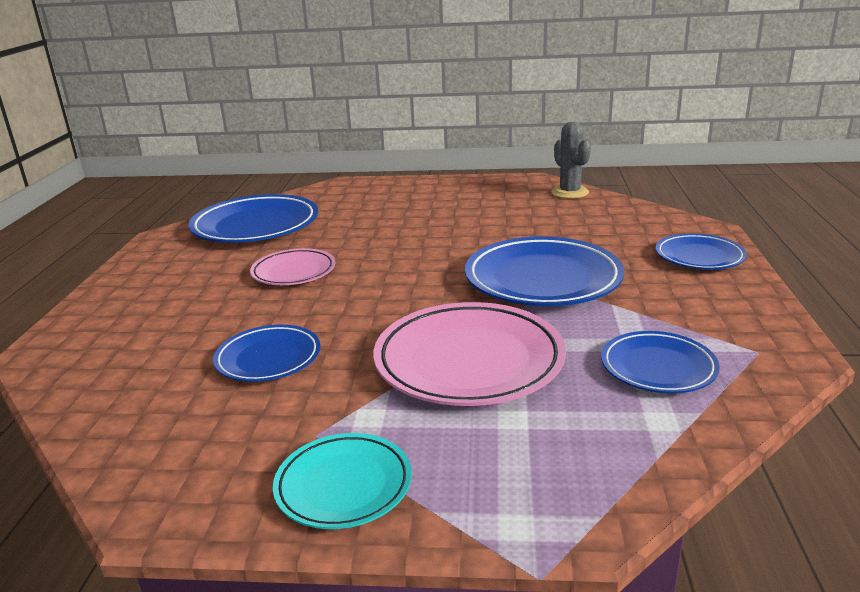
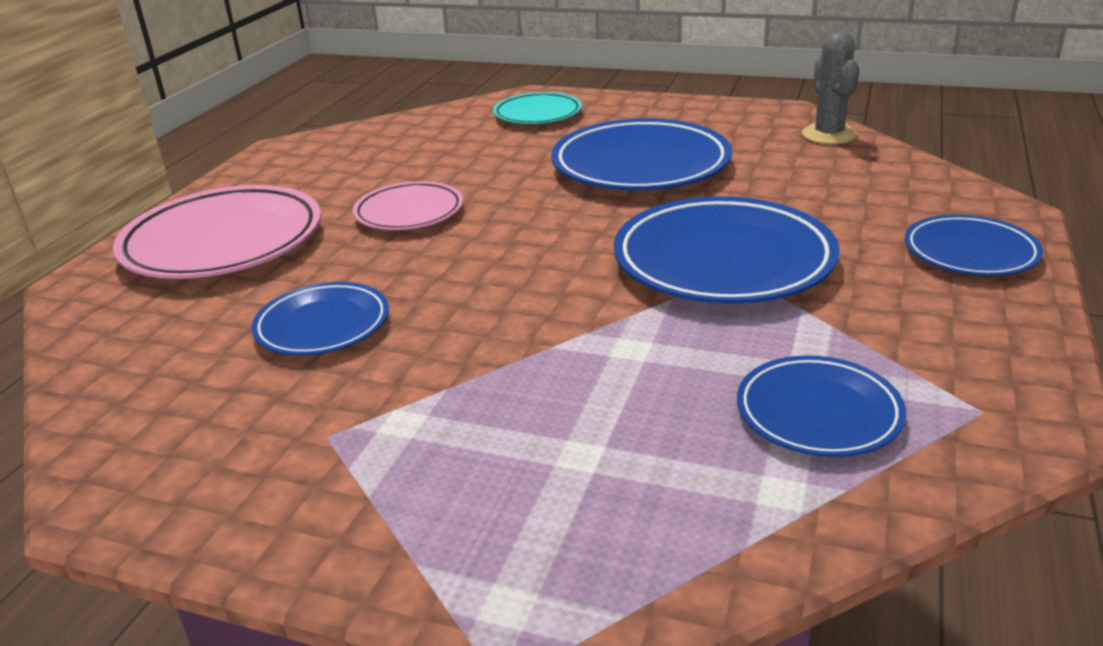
camera: 15 degrees right, 5 degrees up
blue plate [188,194,318,243] -> blue plate moved to [551,118,732,190]
turquoise plate [273,433,412,529] -> turquoise plate moved to [493,92,582,124]
pink plate [374,302,566,406] -> pink plate moved to [113,185,321,279]

